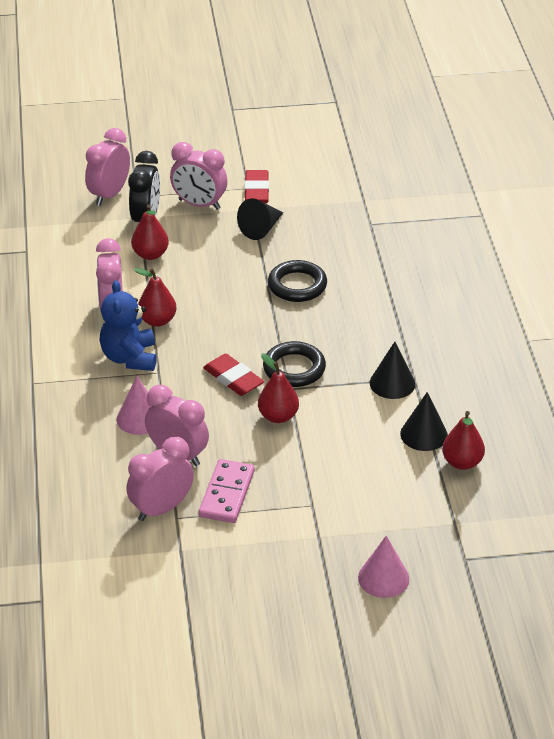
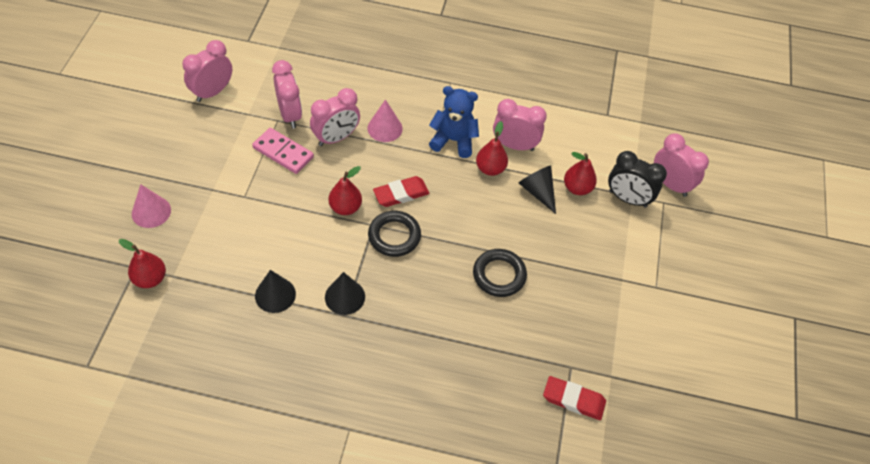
camera: 105 degrees right, 15 degrees up
pink clock [170,142,227,210] -> pink clock moved to [183,40,232,102]
black cone [237,198,283,240] -> black cone moved to [519,166,556,214]
red eraser [245,170,269,203] -> red eraser moved to [543,376,606,420]
red pear [442,411,485,470] -> red pear moved to [119,239,166,288]

